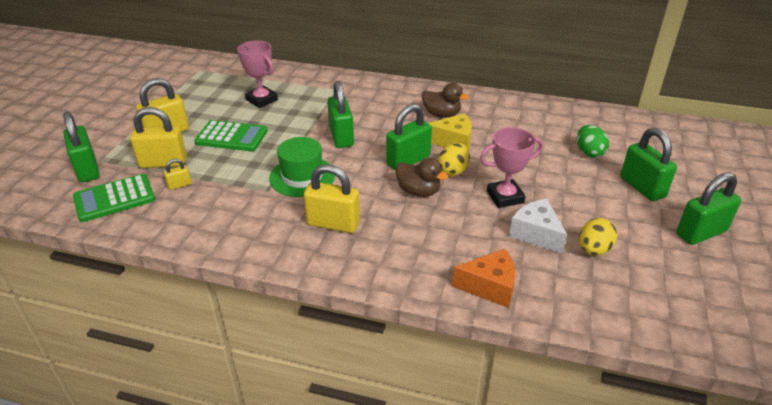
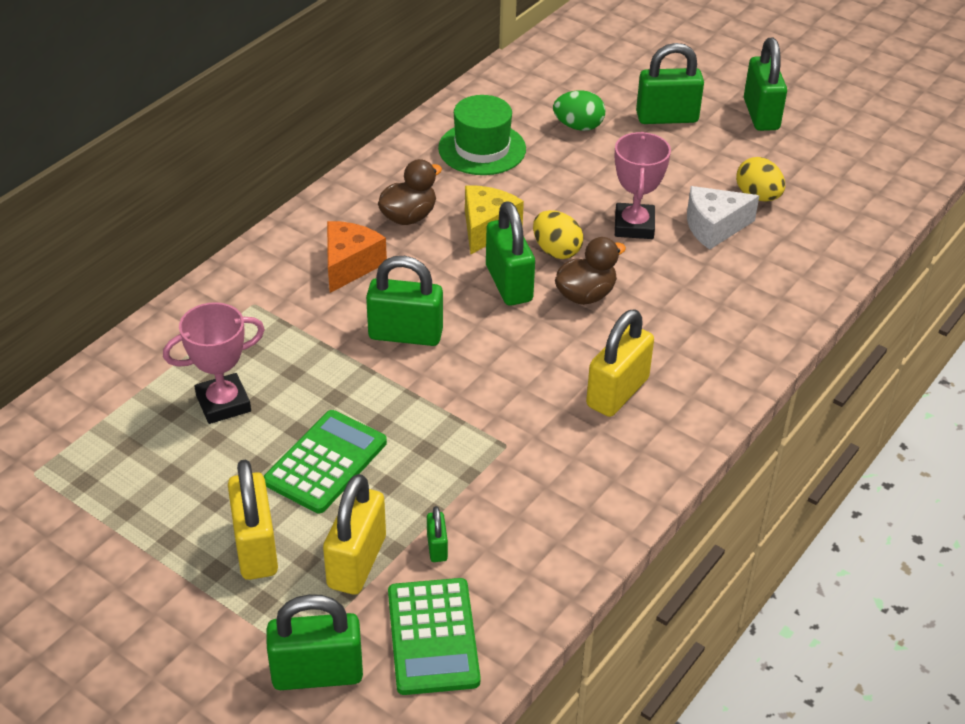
camera: 70 degrees left, 5 degrees up
yellow padlock [164,159,191,190] -> green padlock [427,506,448,562]
green hat [269,137,335,197] -> green hat moved to [438,95,526,175]
orange cheese [452,249,516,308] -> orange cheese moved to [327,221,387,293]

